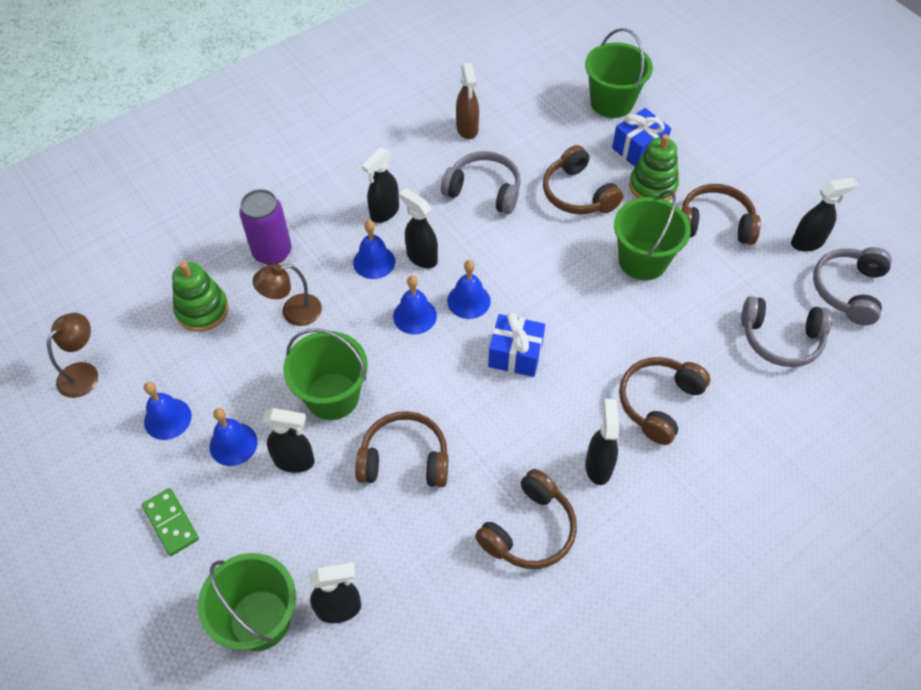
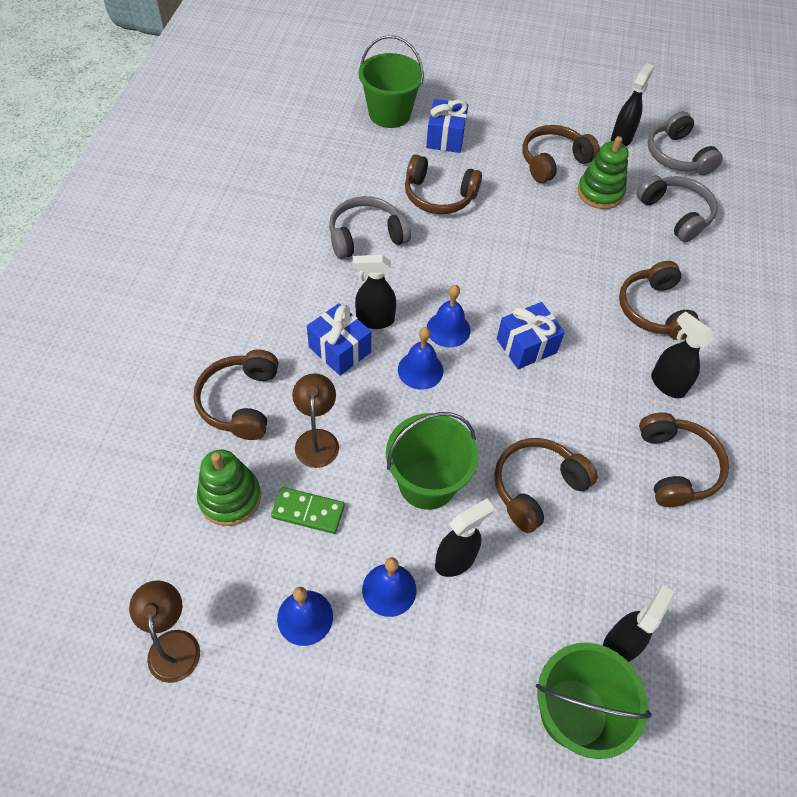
camera: 45 degrees left, 0 degrees up
green domino [142,488,199,556] -> green domino moved to [271,487,345,534]
purple can [239,189,291,265] -> brown headphones [193,350,279,440]
brown lamp [252,264,322,326] -> brown lamp turned 150 degrees clockwise [292,373,339,468]
blue bell [353,220,395,279] -> blue gift [307,303,371,376]
black spray bottle [361,148,399,223] -> none
brown spray bottle [456,63,479,139] -> none
green bucket [614,190,691,280] -> none
green stacking toy [629,134,679,201] -> green stacking toy moved to [577,136,629,209]
grey headphones [741,296,832,367] -> grey headphones turned 90 degrees counterclockwise [637,175,718,242]

